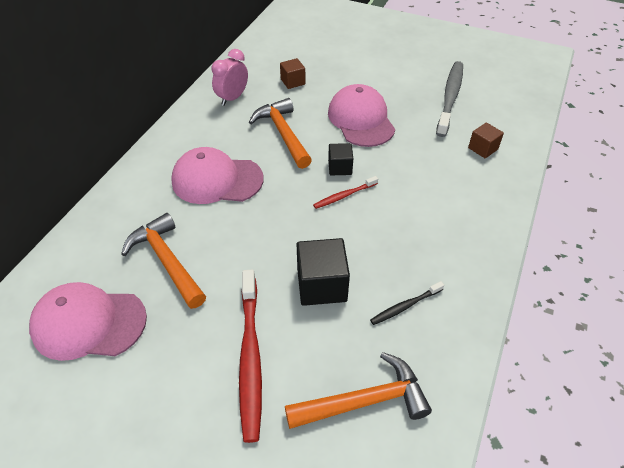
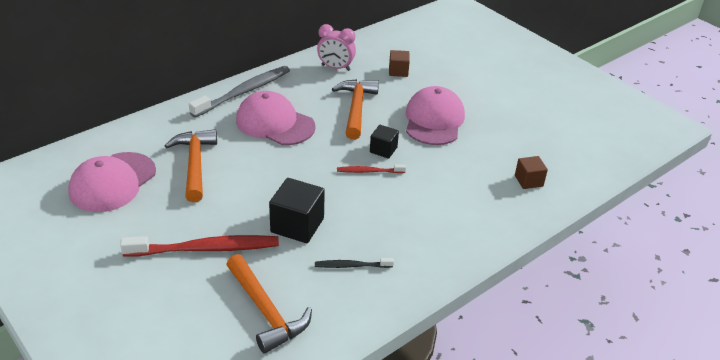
camera: 25 degrees right, 10 degrees down
pink cap [29,282,147,361] -> pink cap turned 90 degrees counterclockwise [68,152,156,212]
pink clock [211,49,248,106] -> pink clock turned 135 degrees counterclockwise [317,24,356,71]
red toothbrush [239,270,262,443] -> red toothbrush turned 120 degrees counterclockwise [120,235,279,257]
orange hammer [285,352,432,429] -> orange hammer turned 45 degrees clockwise [226,254,312,353]
grey toothbrush [436,61,463,137] -> grey toothbrush moved to [189,66,290,117]

